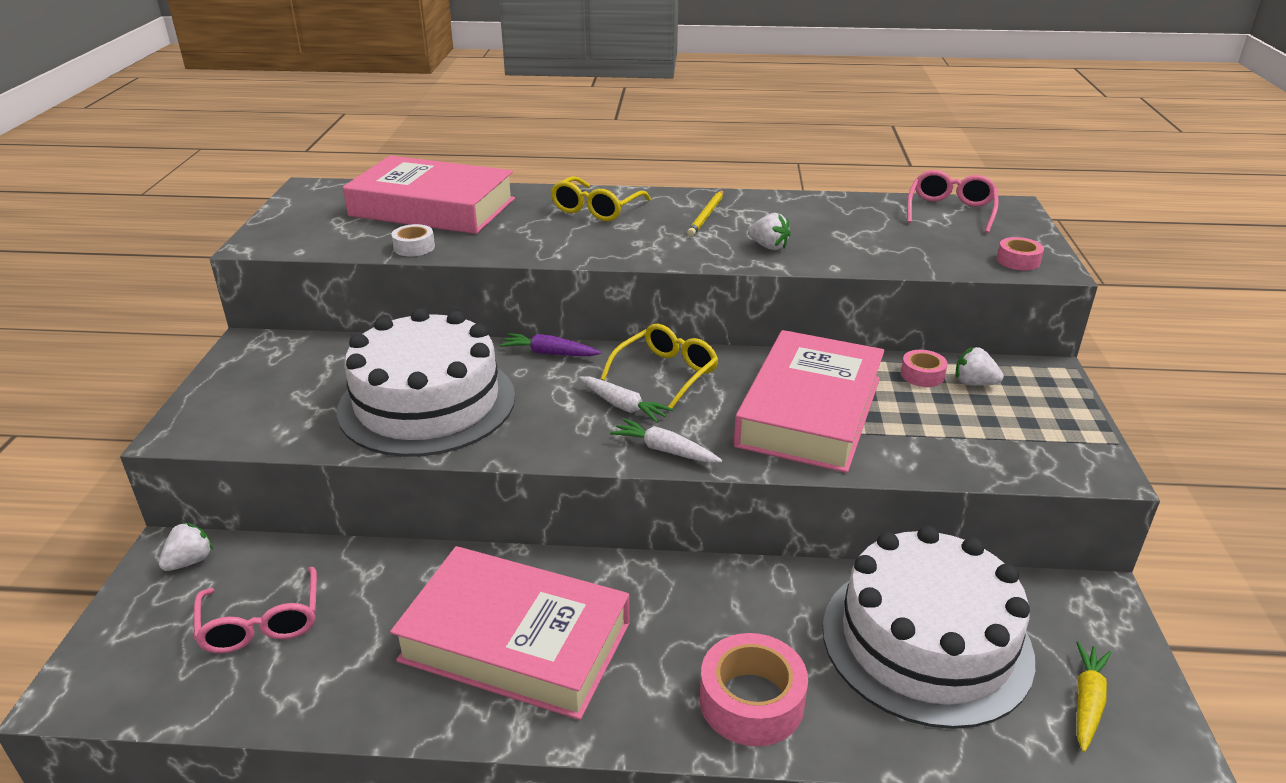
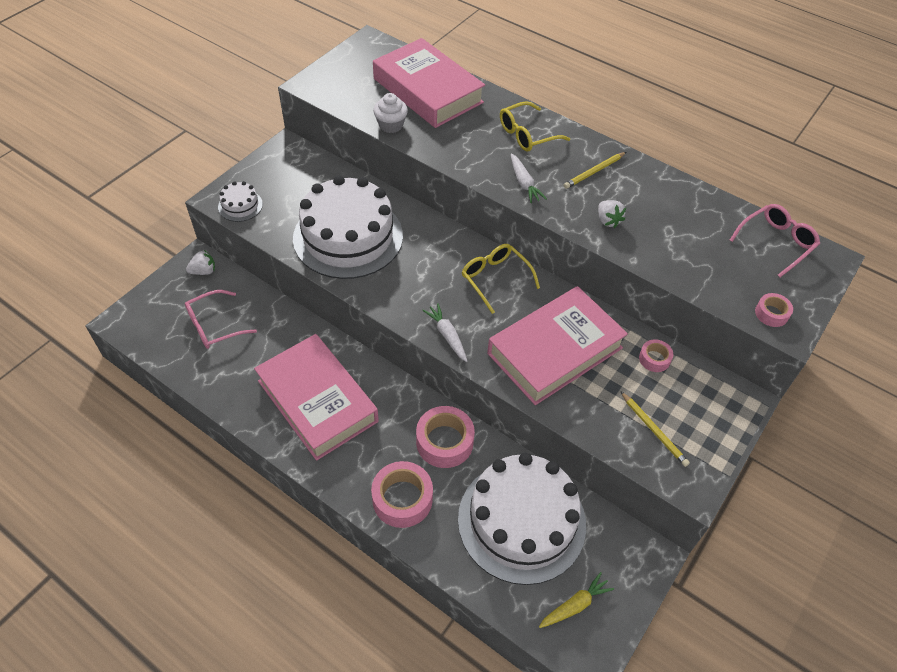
camera: 30 degrees right, 20 degrees up
pink glasses [194,567,317,653] -> pink glasses turned 45 degrees clockwise [185,290,257,349]
white tape [391,224,435,256] -> white cupcake [373,93,408,133]
purple carrot [500,333,601,356] -> none
white carrot [579,376,673,423] -> white carrot moved to [511,153,547,203]
yellow glasses [601,324,718,408] -> yellow glasses turned 105 degrees counterclockwise [462,244,540,314]
white strawberry [955,347,1004,385] -> none
none -> white cake [218,181,263,222]
none -> pink tape [416,406,475,468]
none -> yellow pencil [620,391,690,467]

